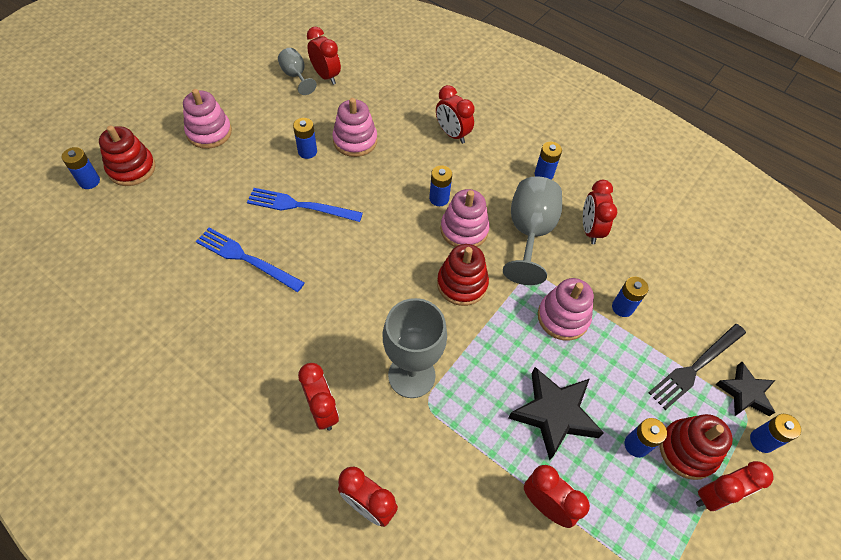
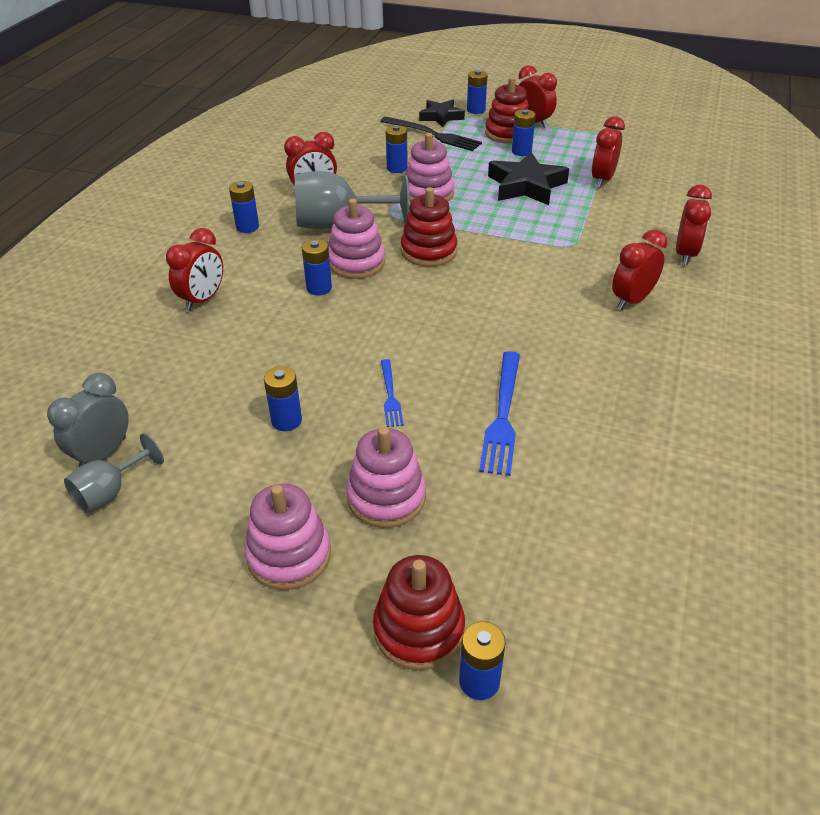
camera: 105 degrees left, 15 degrees down
blue fork [247,188,363,222] -> blue fork [381,359,404,427], size x0.57
red clock [307,26,341,85] -> grey clock [47,373,129,467]
pink stacking toy [332,98,377,157] -> pink stacking toy moved to [346,427,426,528]
grey goblet [383,298,447,398] -> none

